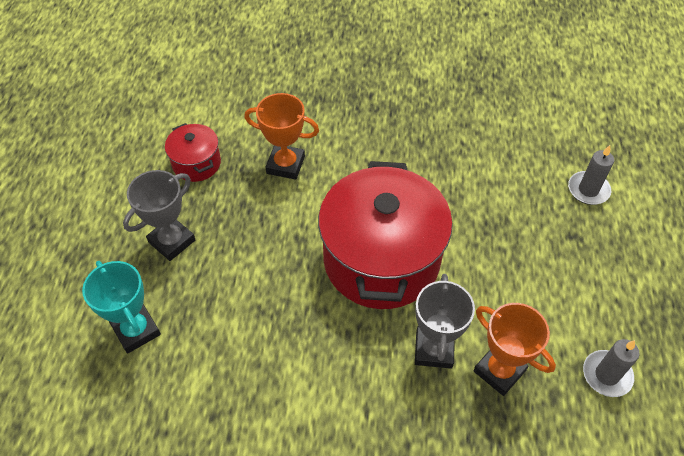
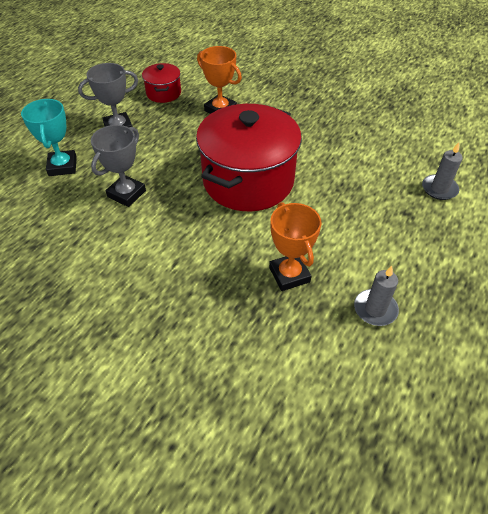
camera: 25 degrees right, 5 degrees down
grey trophy [415,274,475,369] -> grey trophy moved to [91,125,146,207]

